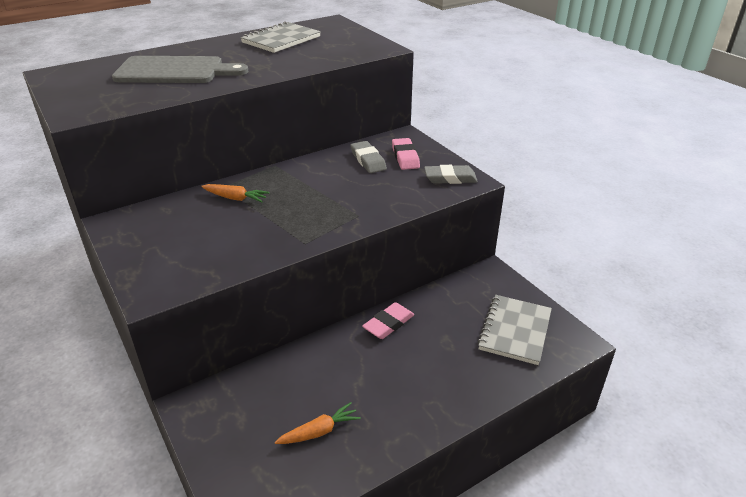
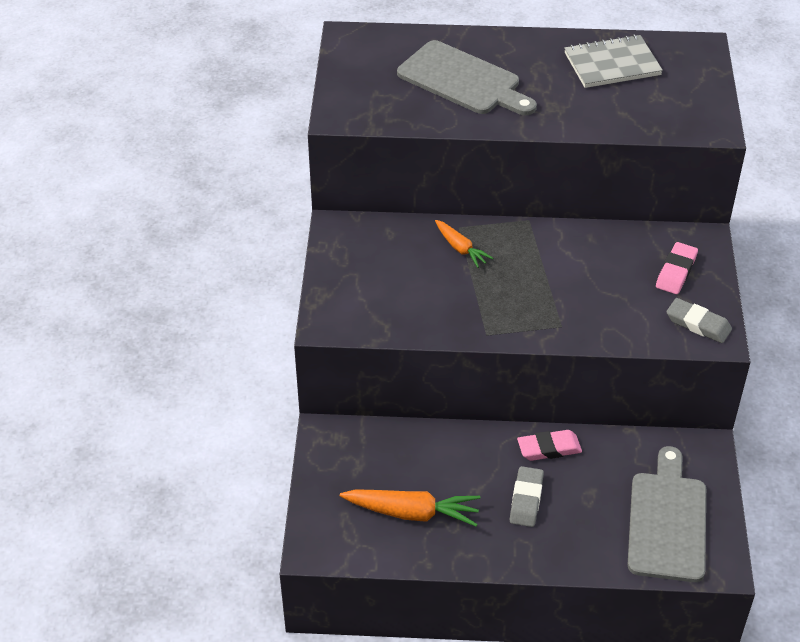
camera: 35 degrees right, 10 degrees up
orange carrot [275,402,361,444] -> orange carrot [340,489,481,527], size x1.67
grey eraser [351,141,387,173] -> grey eraser moved to [510,466,544,527]
grey notebook [477,295,552,365] -> grey cutting board [628,446,706,582]

